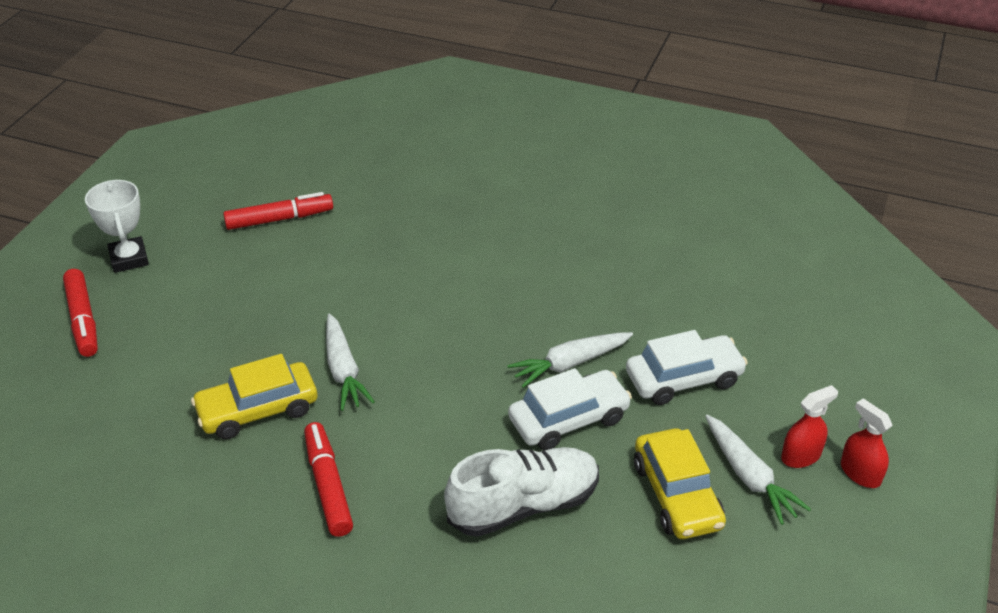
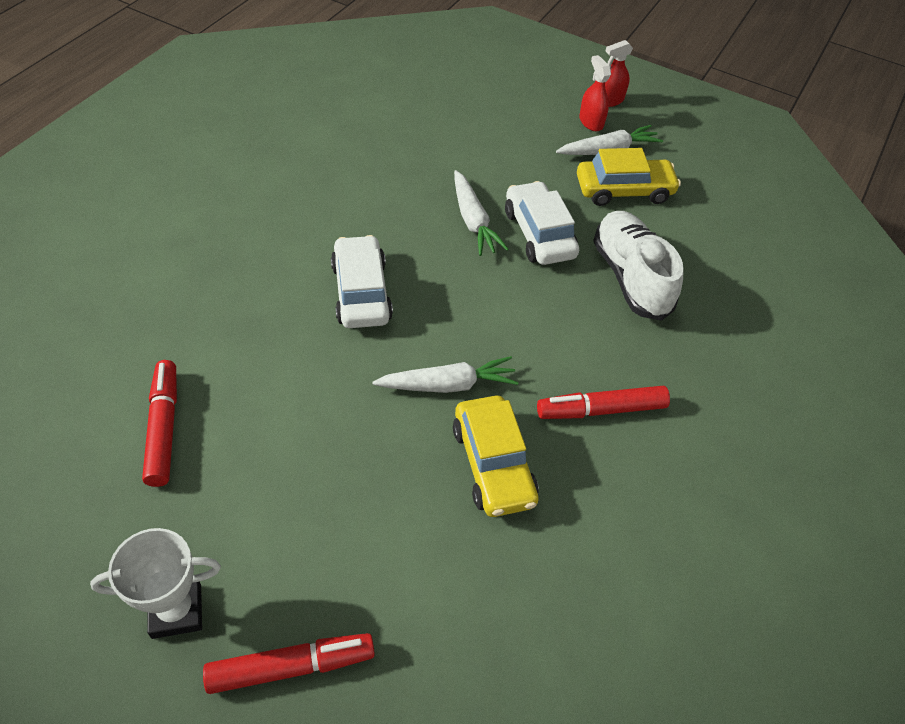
camera: 85 degrees left, 10 degrees up
white car [626,330,748,405] -> white car moved to [331,235,393,328]

